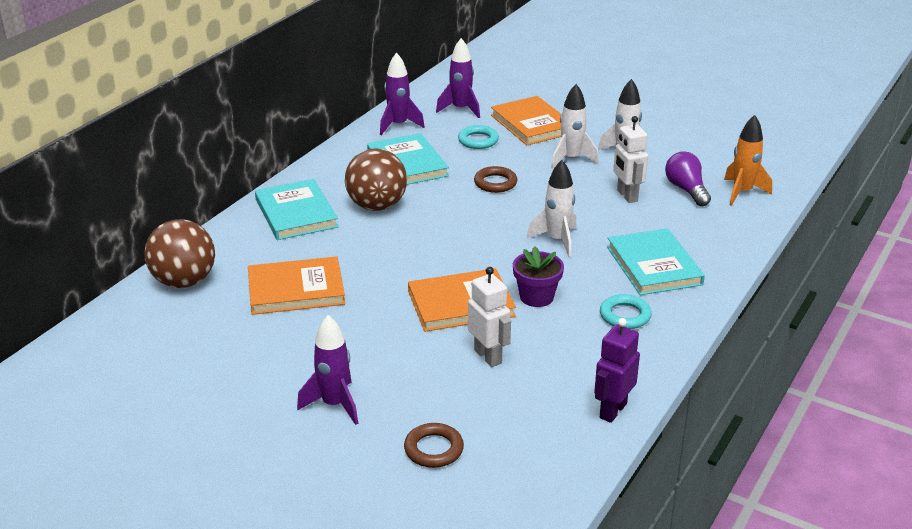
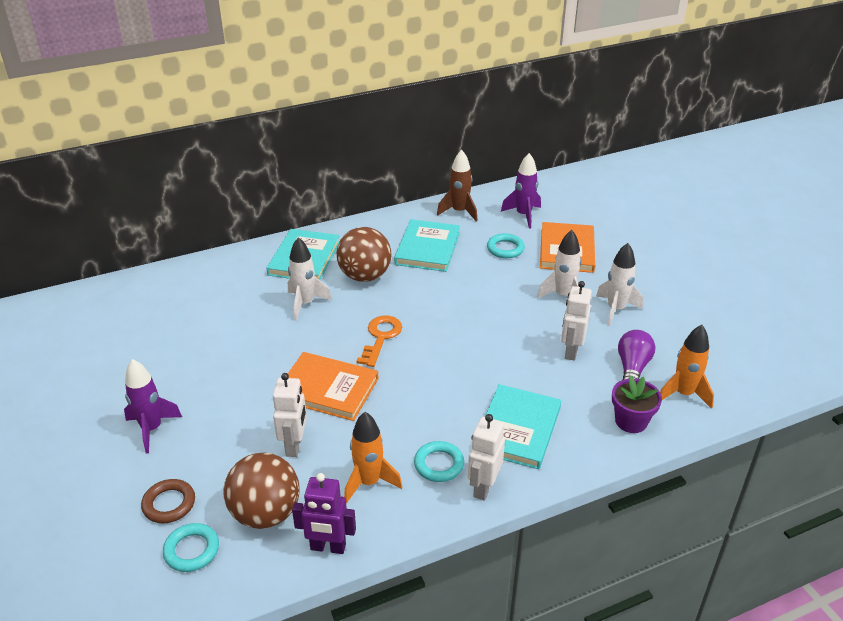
camera: 35 degrees right, 5 degrees up
brown ball [144,219,215,288] -> brown ball moved to [223,453,300,529]
orange book [248,256,345,315] -> none
purple rocket [380,52,425,135] -> brown rocket [437,150,478,222]
brown ring [474,166,517,193] -> none
purple flower pot [513,246,564,307] -> purple flower pot moved to [612,375,662,433]
white rocket [527,160,576,257] -> white rocket moved to [288,237,332,321]
purple robot [594,318,640,423] -> purple robot turned 150 degrees counterclockwise [292,473,356,554]
none -> turquoise ring [163,523,219,572]
none -> orange rocket [344,412,402,504]
none -> orange key [357,316,402,367]
none -> white robot [468,414,505,501]

